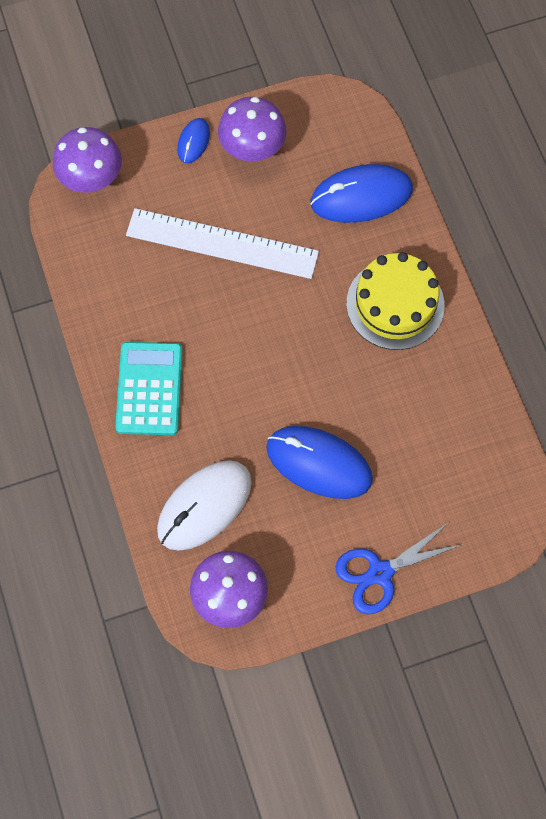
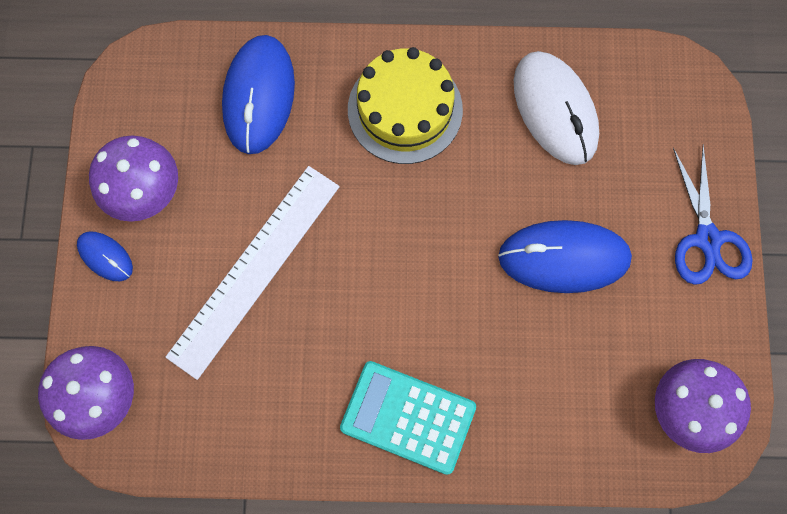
camera: 70 degrees left, 5 degrees up
white mouse [157,460,252,551] -> white mouse moved to [514,51,599,165]
blue mouse [266,426,373,499] -> blue mouse turned 45 degrees clockwise [498,220,632,293]

